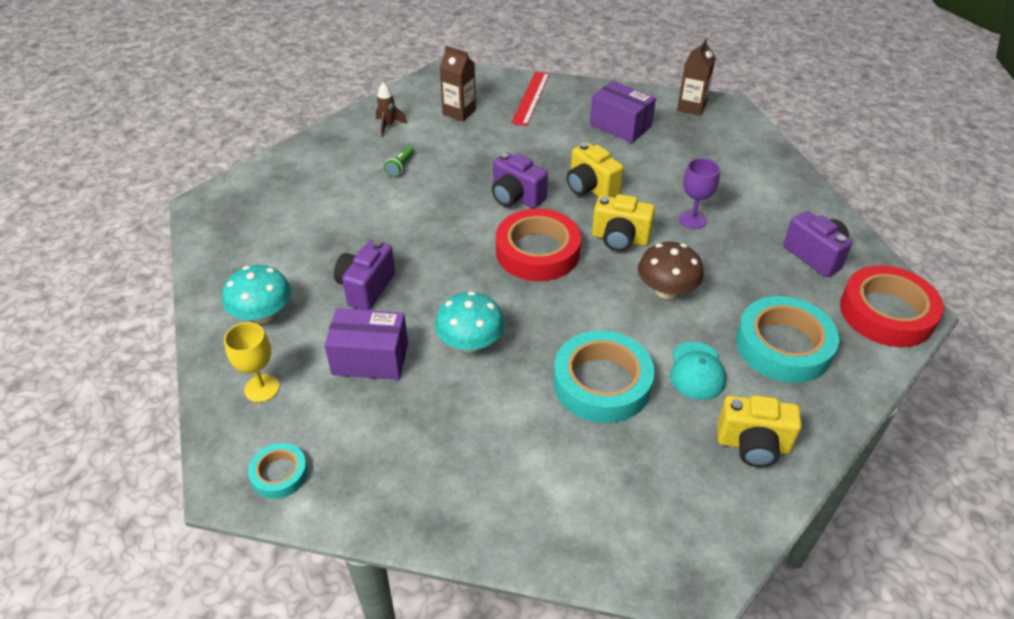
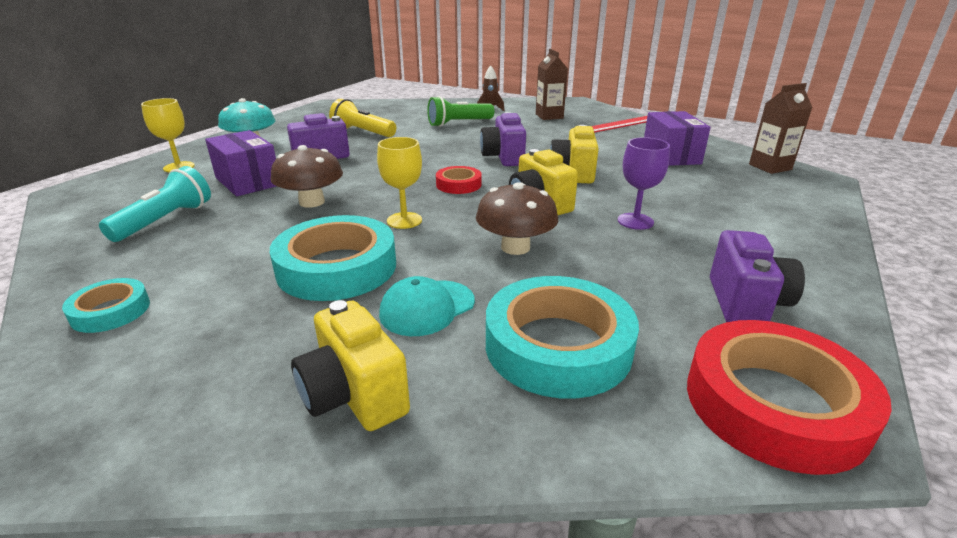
camera: 45 degrees right, 15 degrees down
turquoise tape [248,443,308,499] -> turquoise tape moved to [62,278,150,333]
green flashlight [384,146,414,177] -> green flashlight [427,96,494,127], size x1.80
turquoise mushroom [435,291,505,352] -> brown mushroom [271,145,343,208]
red tape [496,209,581,281] -> red tape [436,166,482,194], size x0.52
none -> turquoise flashlight [99,166,211,242]
none -> yellow flashlight [329,99,396,137]
none -> yellow goblet [377,137,422,229]

